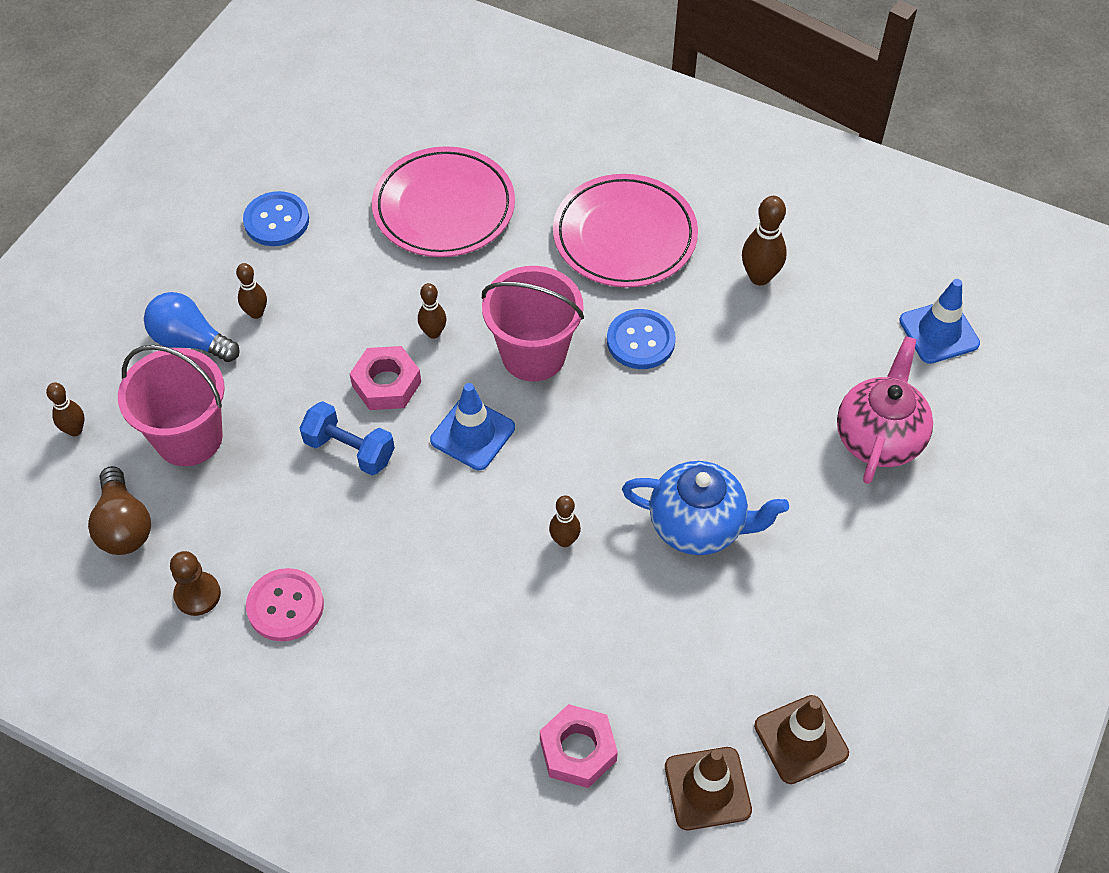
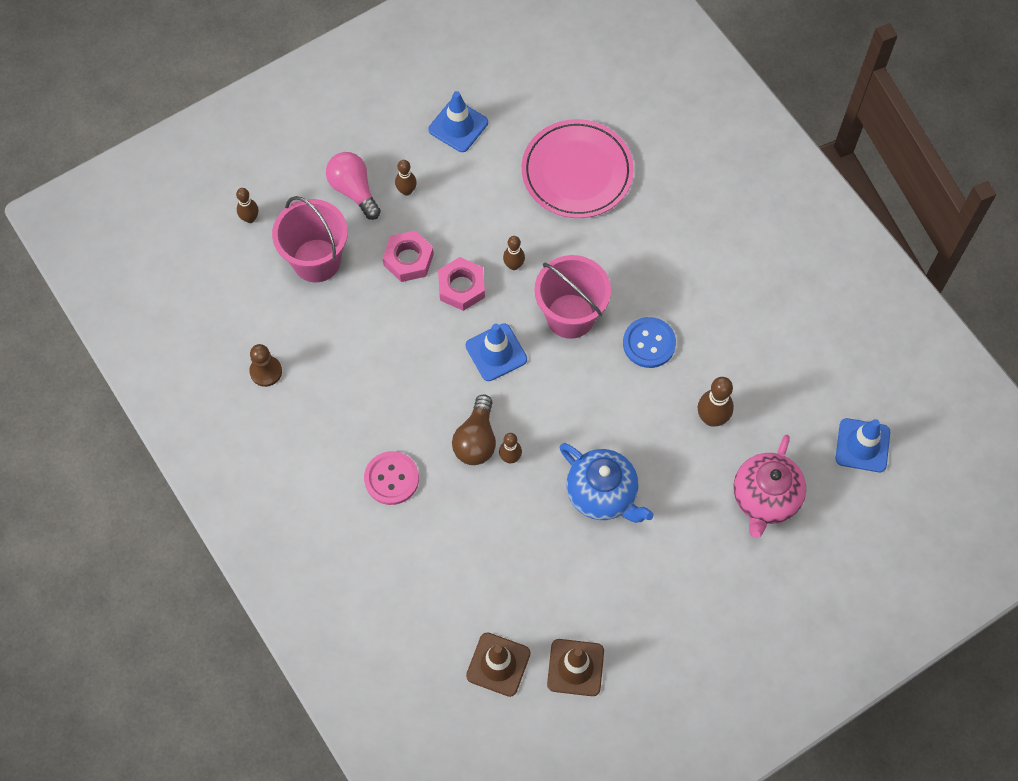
camera: 30 degrees right, 10 degrees up
brown light bulb [88,466,151,555] -> brown light bulb moved to [452,395,496,465]
blue light bulb [144,292,240,362] -> pink light bulb [326,152,381,220]
blue button [243,191,309,246] -> blue traffic cone [428,91,488,152]
pink button [246,568,324,641] -> pink button moved to [364,451,419,505]
blue dumbbell [300,401,395,475] -> none
pink nut [540,704,618,788] -> pink nut moved to [383,230,434,282]
pink plate [553,174,698,287] -> none
brown bowling pin [742,196,787,285] -> brown bowling pin moved to [698,377,734,427]
pink teapot [837,336,933,484] -> pink teapot turned 150 degrees clockwise [733,435,806,538]

